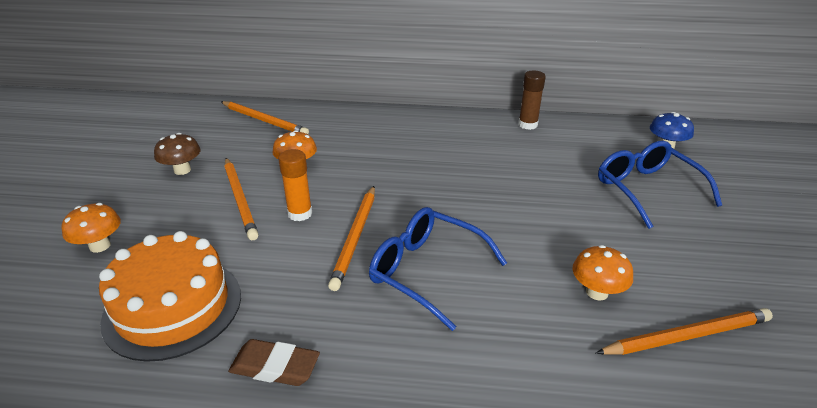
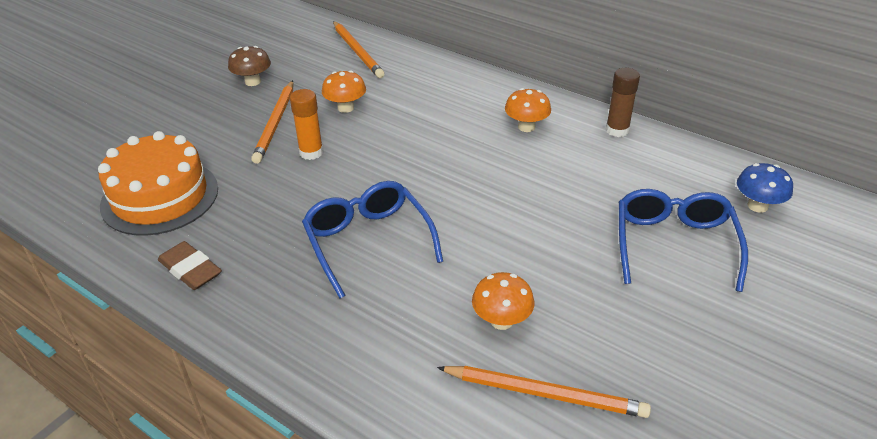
camera: 30 degrees right, 5 degrees up
orange mushroom [61,203,121,253] -> orange mushroom moved to [505,88,551,132]
orange pencil [328,186,375,291] -> none

